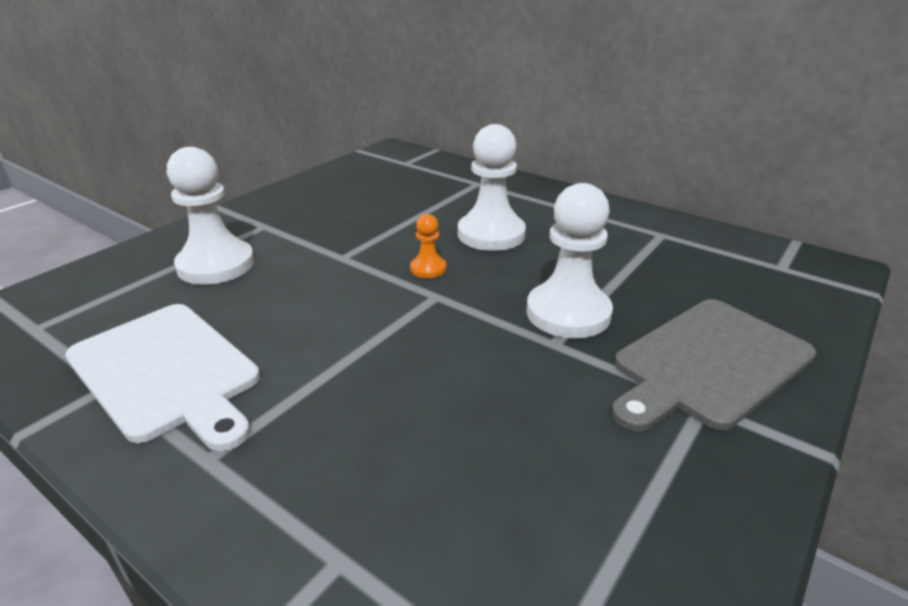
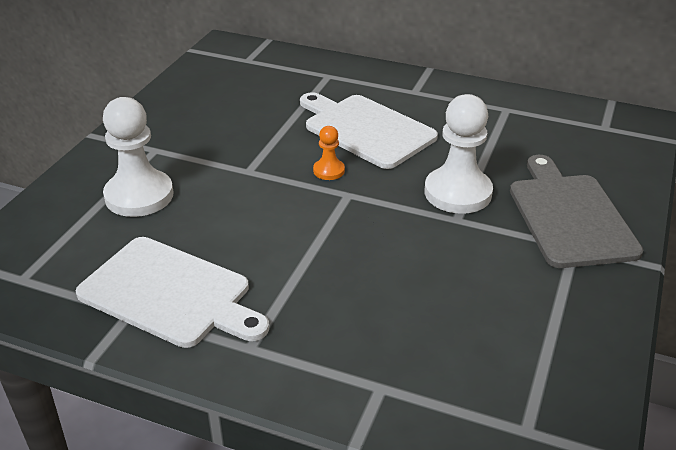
camera: 15 degrees left, 5 degrees up
white pawn [458,124,526,251] -> white cutting board [300,92,438,169]
grey cutting board [611,299,816,432] -> grey cutting board turned 135 degrees clockwise [510,155,643,268]

